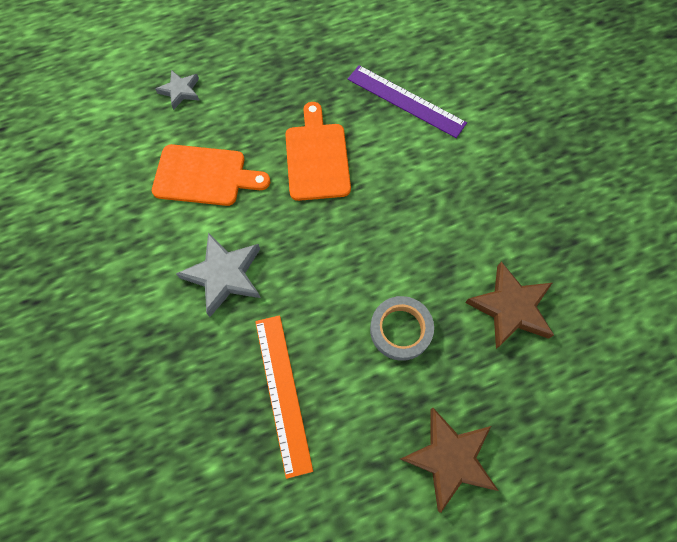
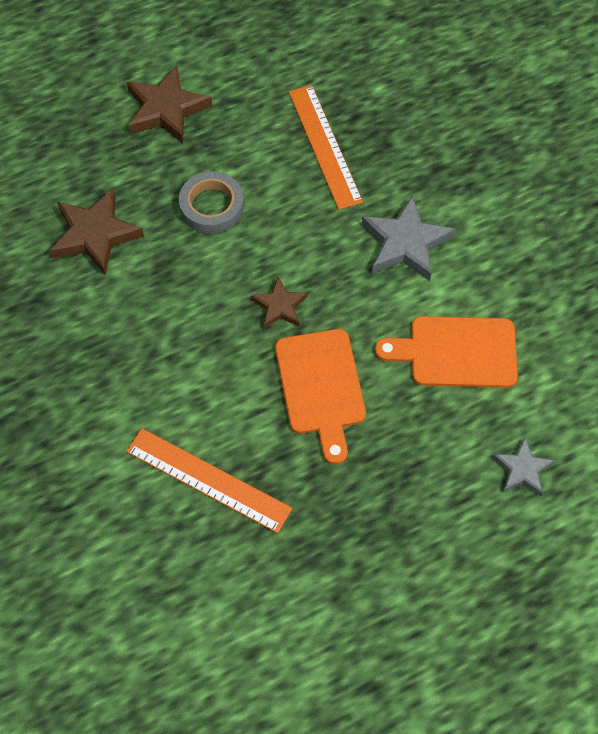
camera: 175 degrees right, 5 degrees down
purple ruler [348,65,467,138] -> orange ruler [126,428,292,533]
none -> brown star [251,277,308,328]

